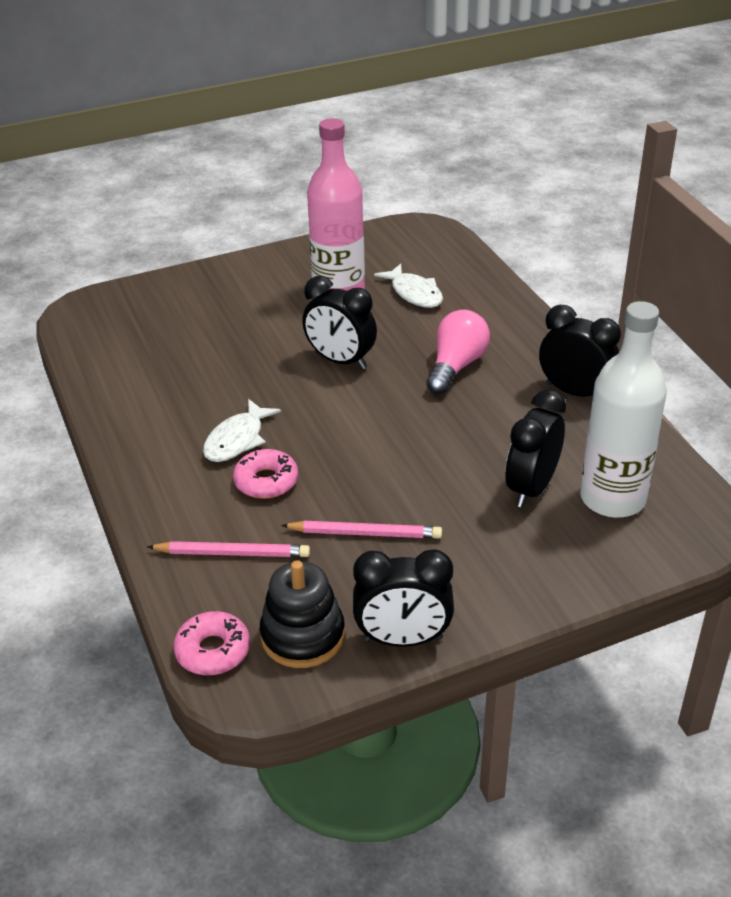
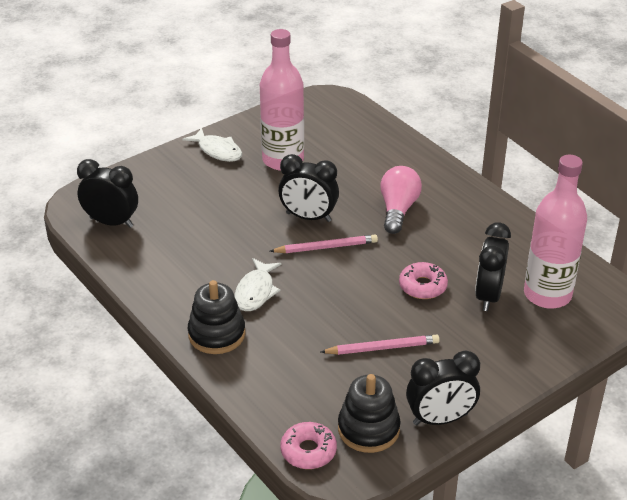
camera: 15 degrees left, 0 degrees up
pink pencil [147,541,310,557] -> pink pencil moved to [270,234,378,253]
pink donut [233,449,298,499] -> pink donut moved to [399,262,448,299]
white fish [374,264,443,308] -> white fish moved to [183,128,242,162]
black clock [539,305,621,397] -> black clock moved to [77,159,138,228]
white bottle [580,301,667,518] -> pink bottle [524,155,587,309]
none -> black stacking toy [188,280,246,354]

